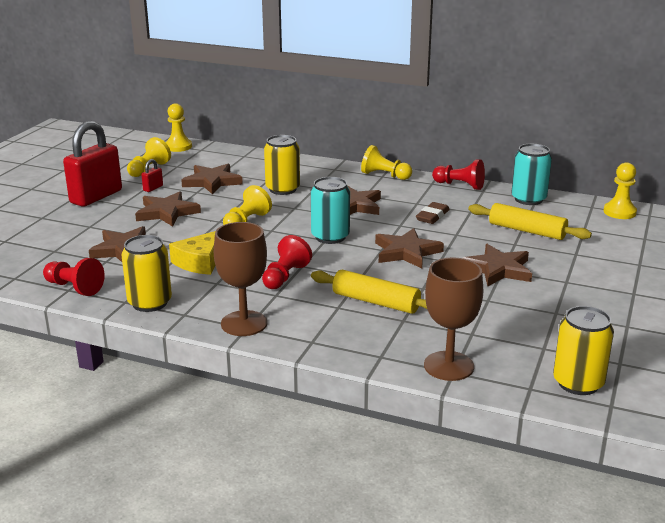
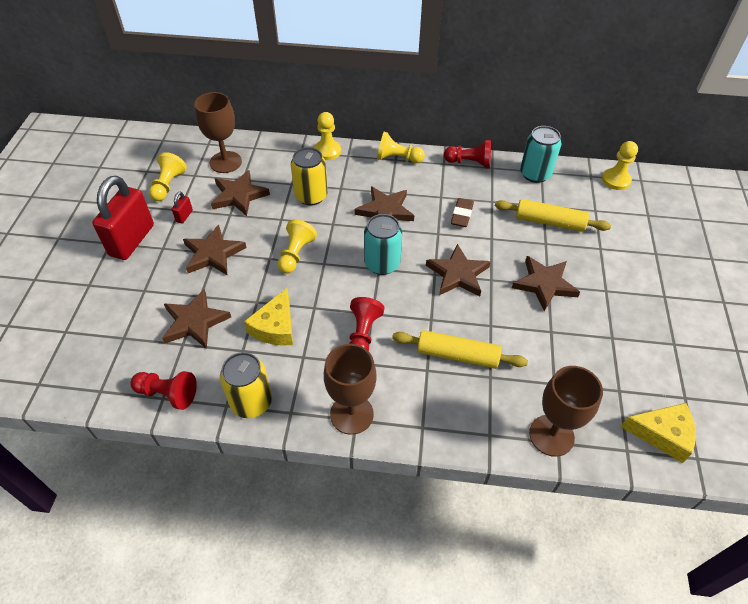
camera: 15 degrees left, 25 degrees up
yellow pawn [166,103,192,152] -> yellow pawn moved to [314,112,341,160]
yellow can [553,306,614,395] -> yellow cheese [621,403,696,463]
none -> brown goblet [194,92,242,173]

